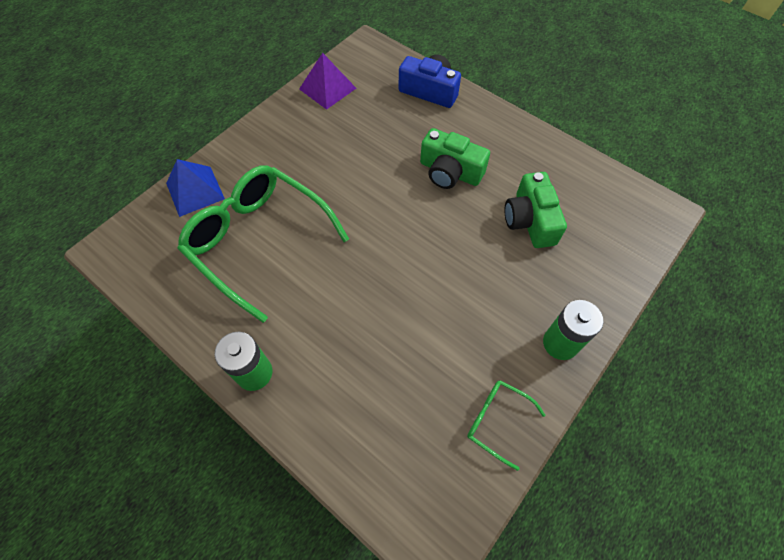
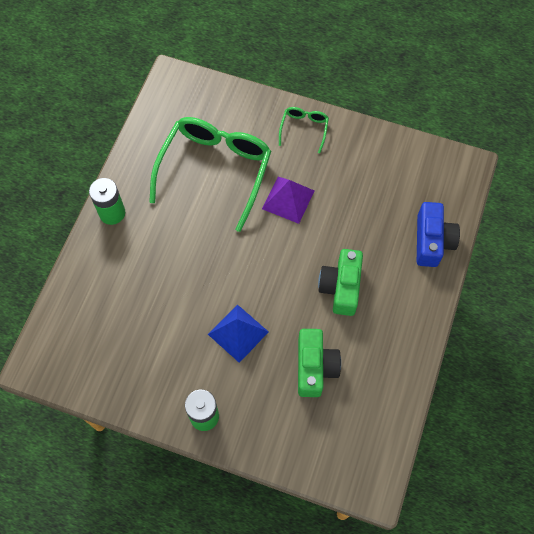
camera: 70 degrees right, 5 degrees up
blue pyramid [166,159,225,217] -> blue pyramid moved to [208,304,269,363]
purple pyramid [299,53,356,110] -> purple pyramid moved to [262,177,314,224]
green glasses [467,380,545,471] -> green glasses moved to [279,107,329,153]
green camera [504,172,567,248] -> green camera turned 120 degrees clockwise [298,329,341,397]

